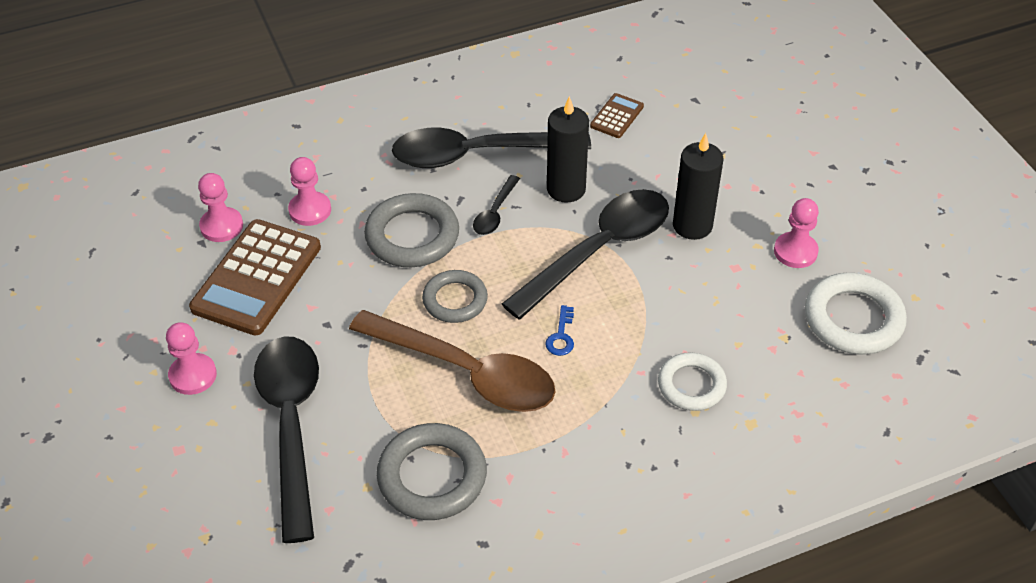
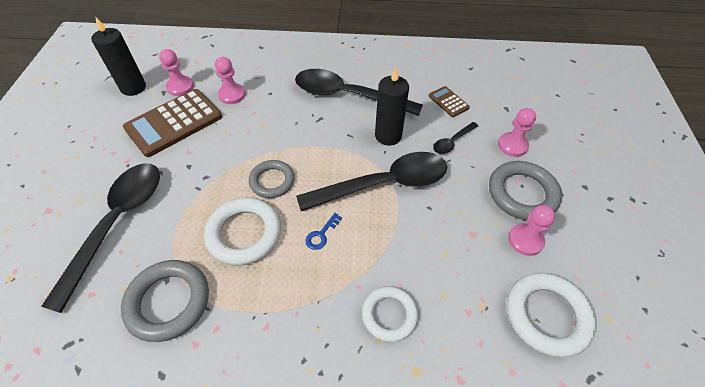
camera: 25 degrees right, 5 degrees up
pink pawn [166,322,217,395] -> pink pawn moved to [498,108,536,157]
brown spoon [349,310,556,412] -> white ring [204,198,281,266]
grey ring [364,193,459,267] -> grey ring moved to [489,161,562,220]
black spoon [473,175,520,235] -> black spoon moved to [433,122,478,154]
brown calculator [590,93,644,138] -> brown calculator turned 90 degrees counterclockwise [429,86,470,117]
black candle [673,133,724,240] -> black candle moved to [91,18,146,96]

